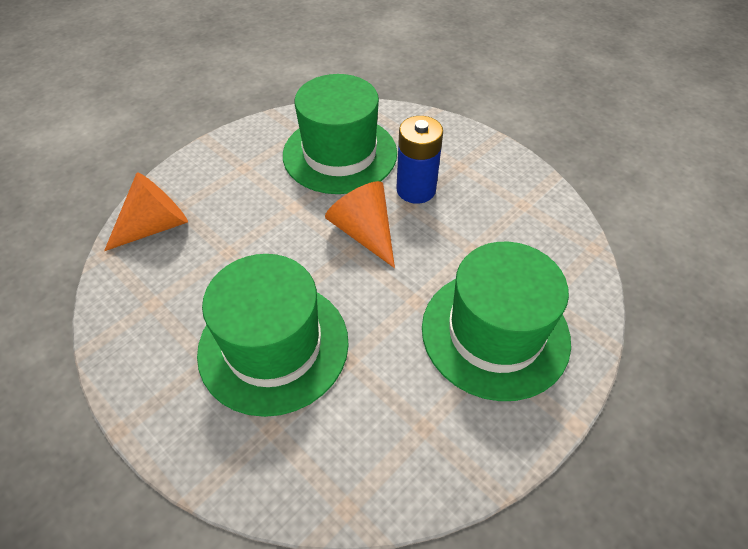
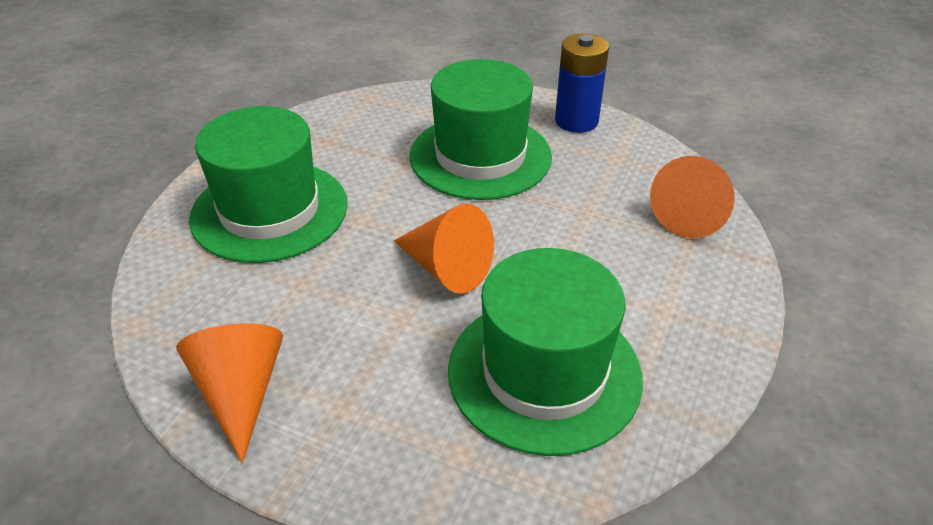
camera: 160 degrees right, 10 degrees down
blue battery [397,116,443,204] -> blue battery moved to [555,34,609,133]
none -> orange cone [176,323,283,463]

